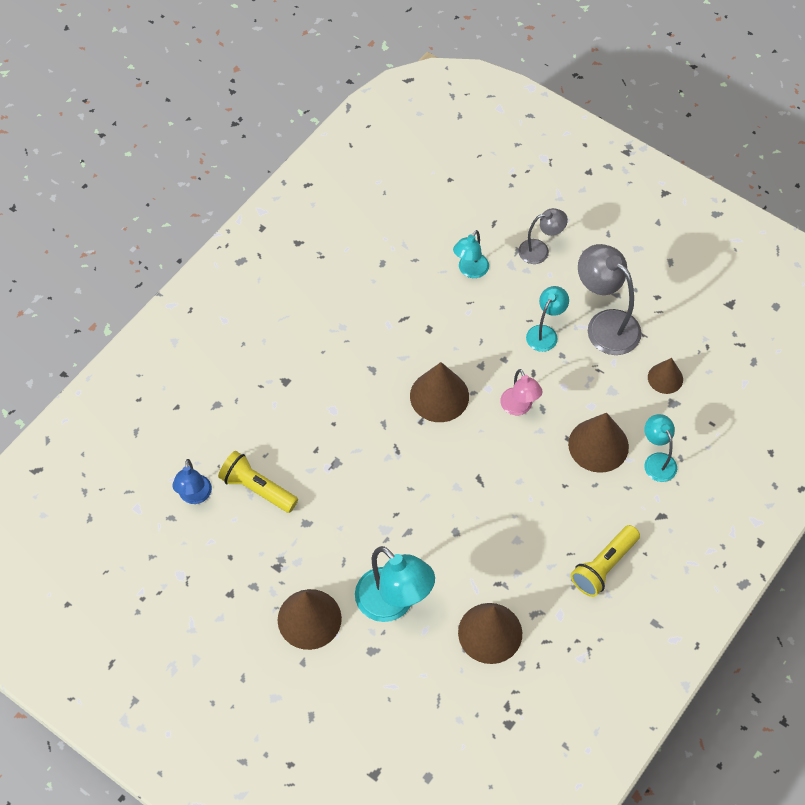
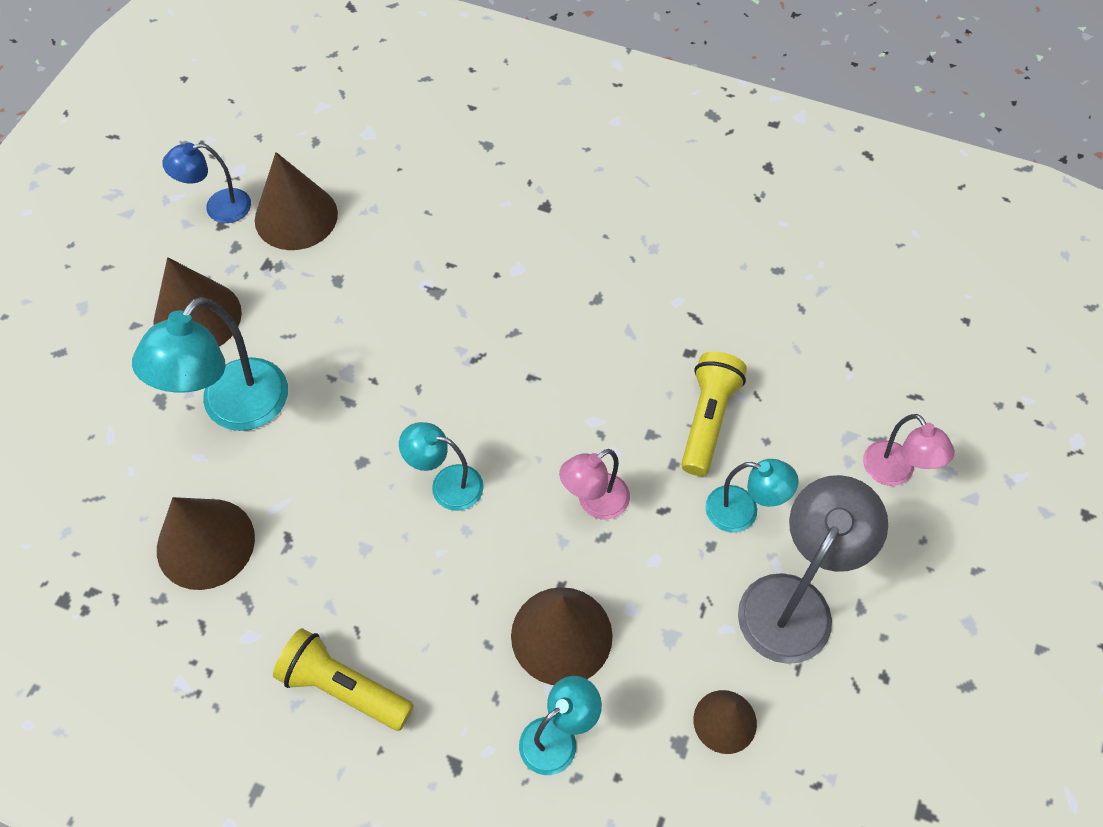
camera: 75 degrees right, 0 degrees up
blue lamp [172,459,212,504] -> blue lamp moved to [162,143,251,223]
yellow flashlight [218,451,298,513] -> yellow flashlight moved to [681,352,747,476]
brown cone [410,362,469,422] -> brown cone moved to [255,152,338,250]
turquoise lamp [453,230,489,278] -> turquoise lamp moved to [399,422,484,511]
grey lamp [518,208,568,264] -> pink lamp [863,414,955,486]

